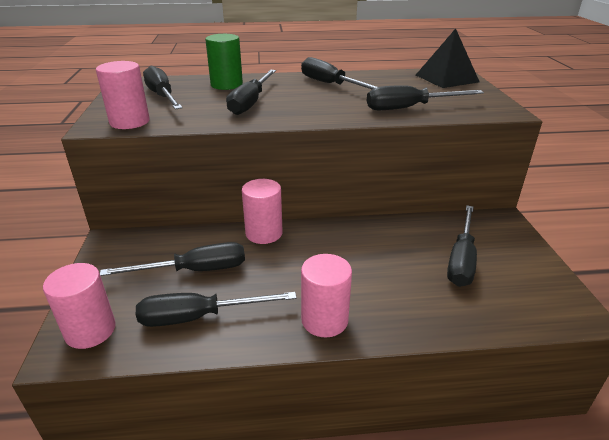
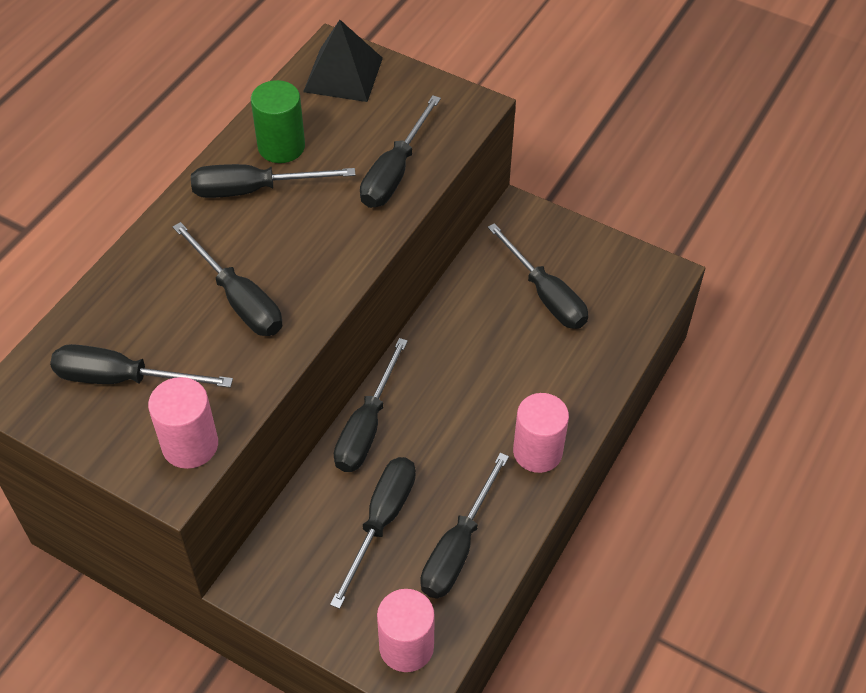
camera: 55 degrees left, 20 degrees up
green cylinder [205,34,243,90] -> green cylinder moved to [251,80,305,163]
pink cylinder [242,179,283,244] -> black screwdriver [334,338,408,472]

